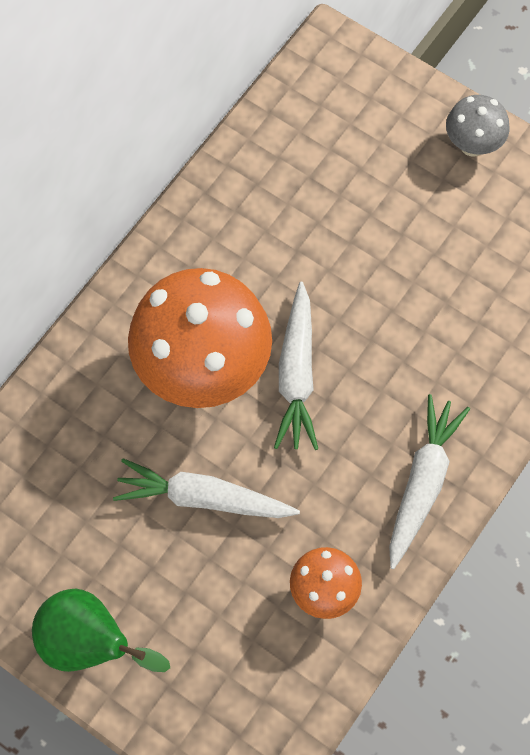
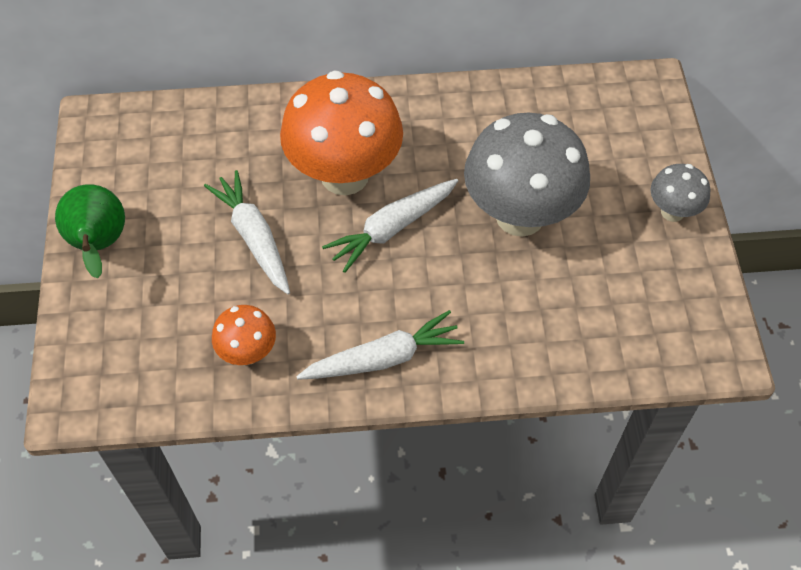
camera: 50 degrees right, 10 degrees down
none -> grey mushroom [464,113,590,237]

